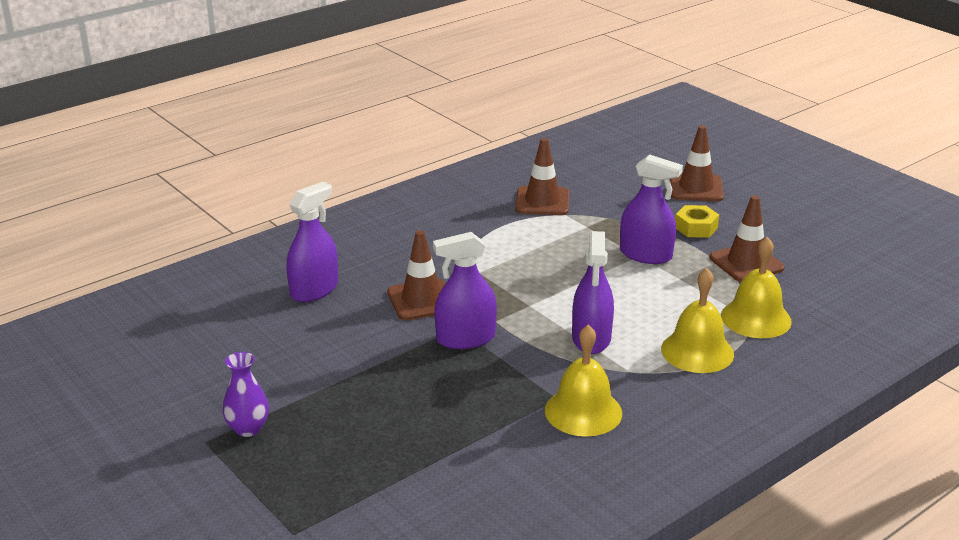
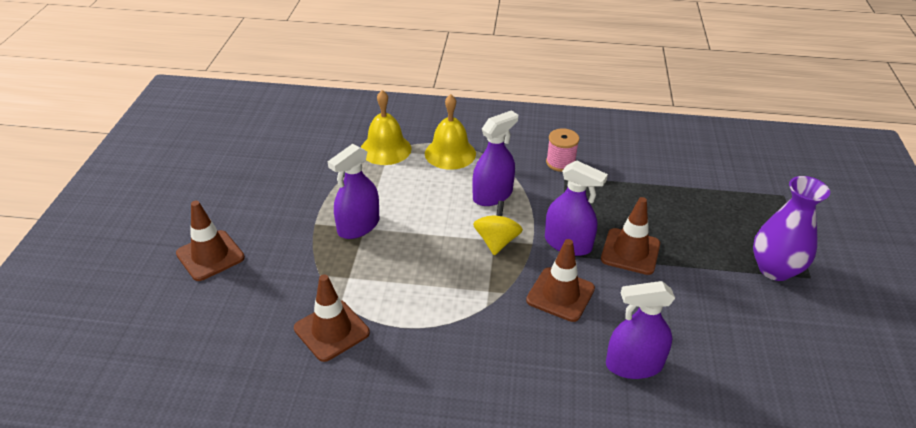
camera: 135 degrees left, 10 degrees up
purple vase [223,352,269,437] -> purple vase [753,176,830,281], size x1.63
yellow bell [545,325,622,437] -> pink spool [546,128,579,172]
purple spray bottle [620,155,683,264] -> purple spray bottle turned 120 degrees counterclockwise [328,144,379,239]
yellow nut [675,205,719,238] -> none
brown traffic cone [710,195,785,282] -> brown traffic cone moved to [601,197,660,275]
none -> yellow spinning top [473,201,523,255]

